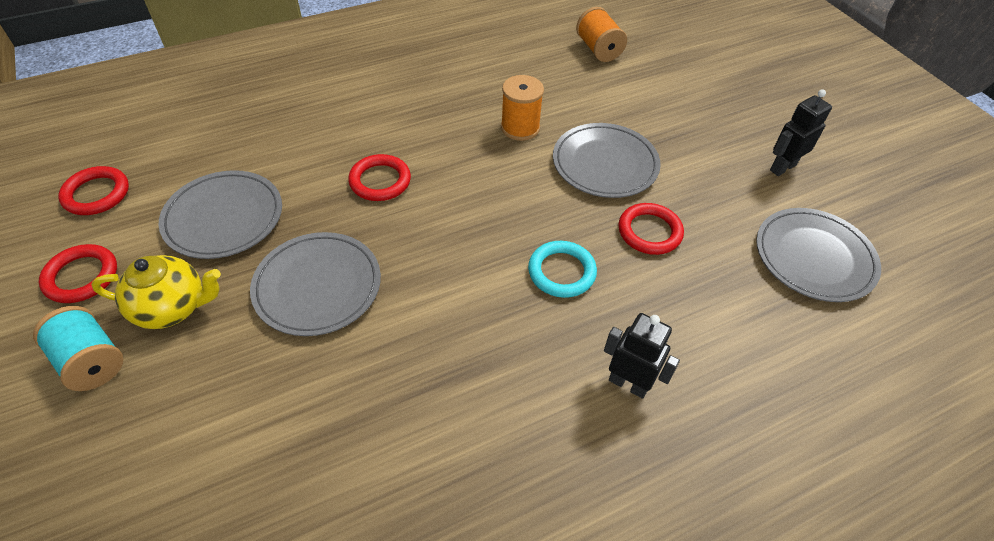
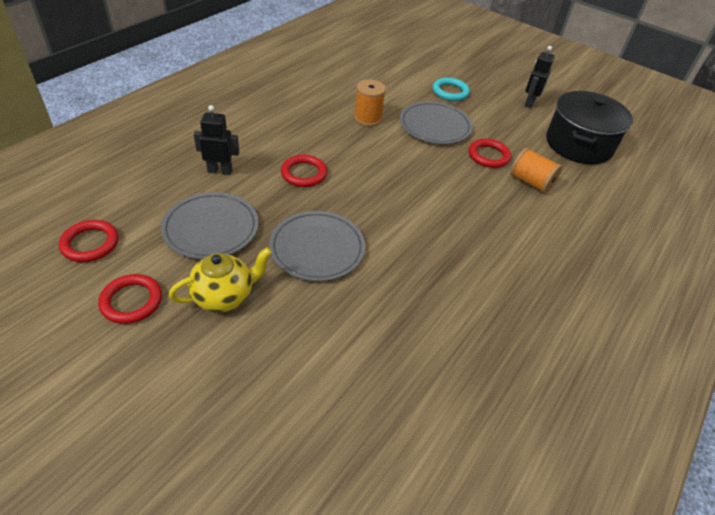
camera: 30 degrees left, 5 degrees down
turquoise spool [33,306,123,391] -> none
turquoise ring [528,241,597,298] -> turquoise ring moved to [433,77,470,101]
orange spool [576,7,627,62] -> orange spool moved to [510,148,563,194]
black robot [604,313,680,399] -> black robot moved to [194,105,239,175]
grey plate [756,208,881,302] -> black pot [546,91,633,164]

